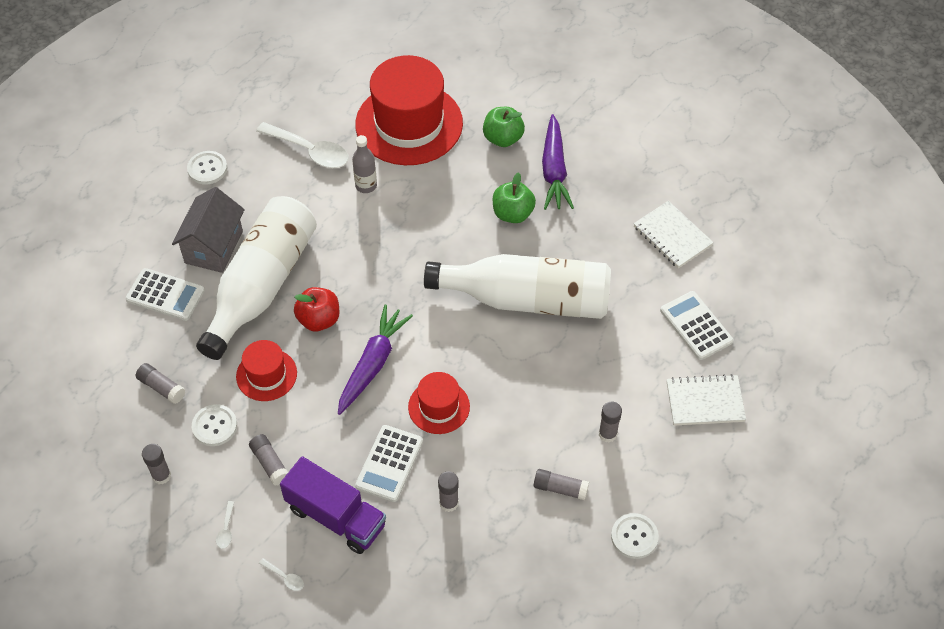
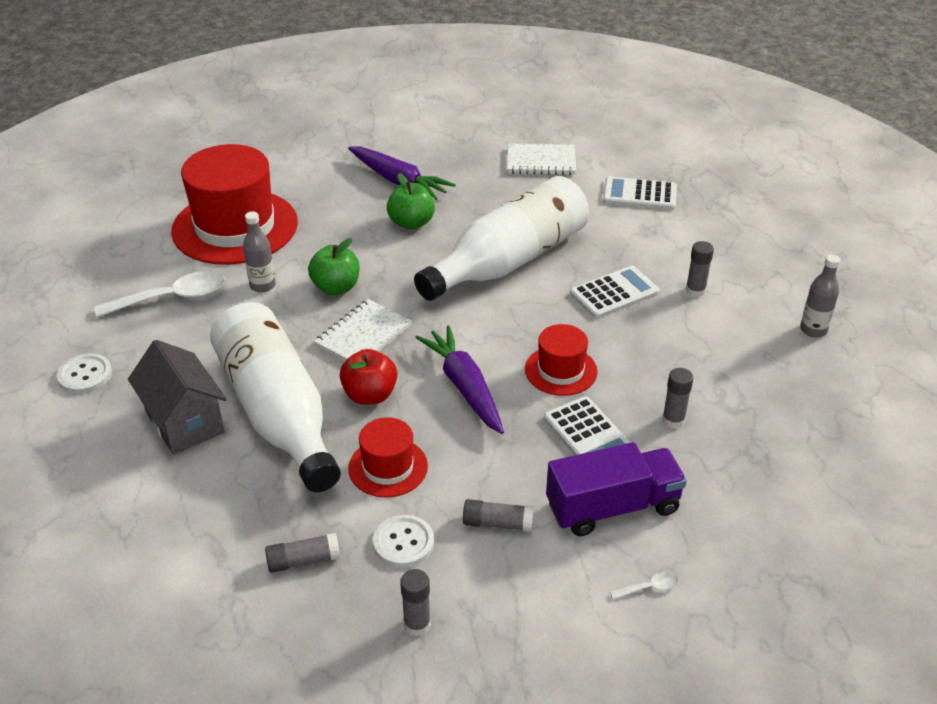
camera: 50 degrees left, 15 degrees down
white calculator [125,268,205,321] -> white calculator moved to [570,266,660,319]
white spoon [216,501,234,549] -> none
green apple [483,107,525,147] -> green apple moved to [308,238,360,295]
grey glue stick [534,469,589,500] -> none
white button [611,513,659,559] -> grey bottle [800,254,840,338]
white notebook [667,374,746,426] -> white notebook moved to [314,299,412,361]

